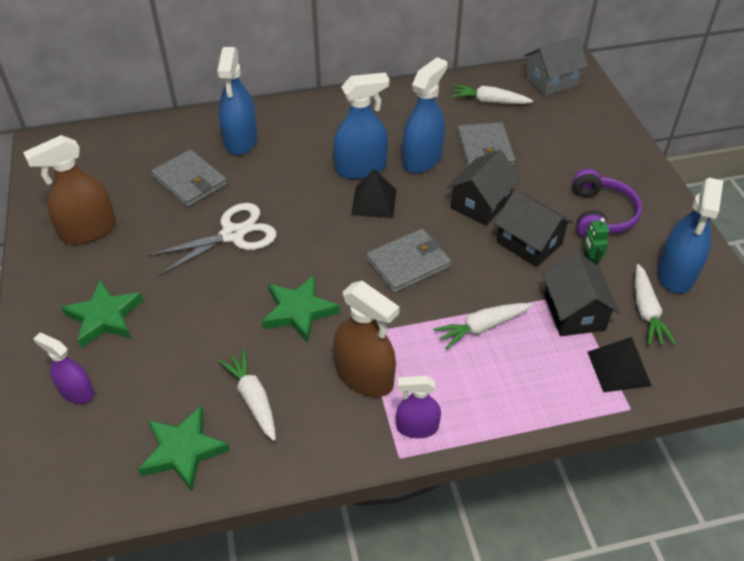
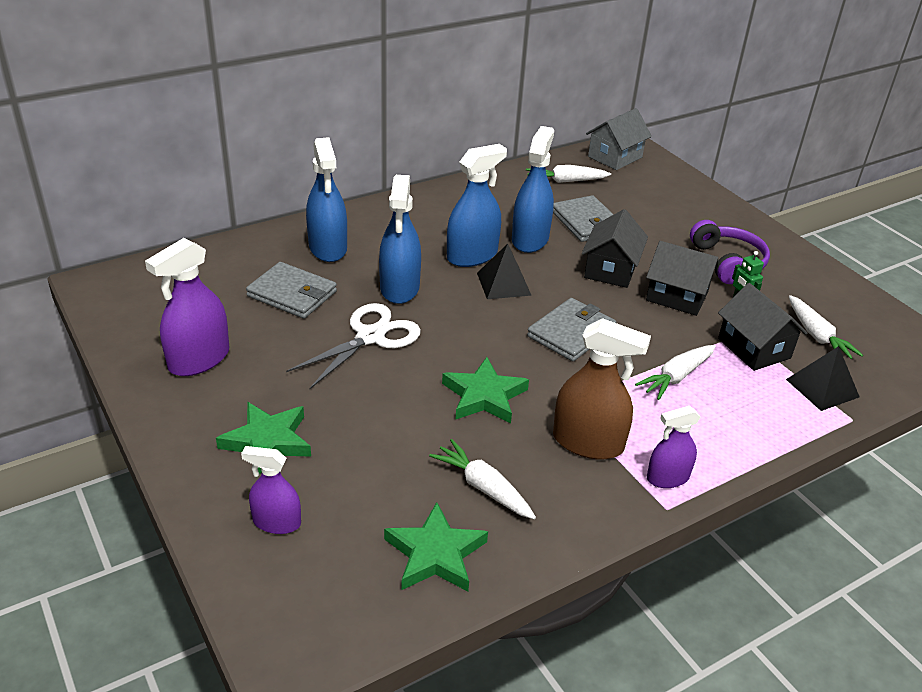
camera: 20 degrees left, 10 degrees down
brown spray bottle [23,135,116,245] -> purple spray bottle [145,238,229,376]
blue spray bottle [657,178,723,293] -> blue spray bottle moved to [379,175,421,304]

